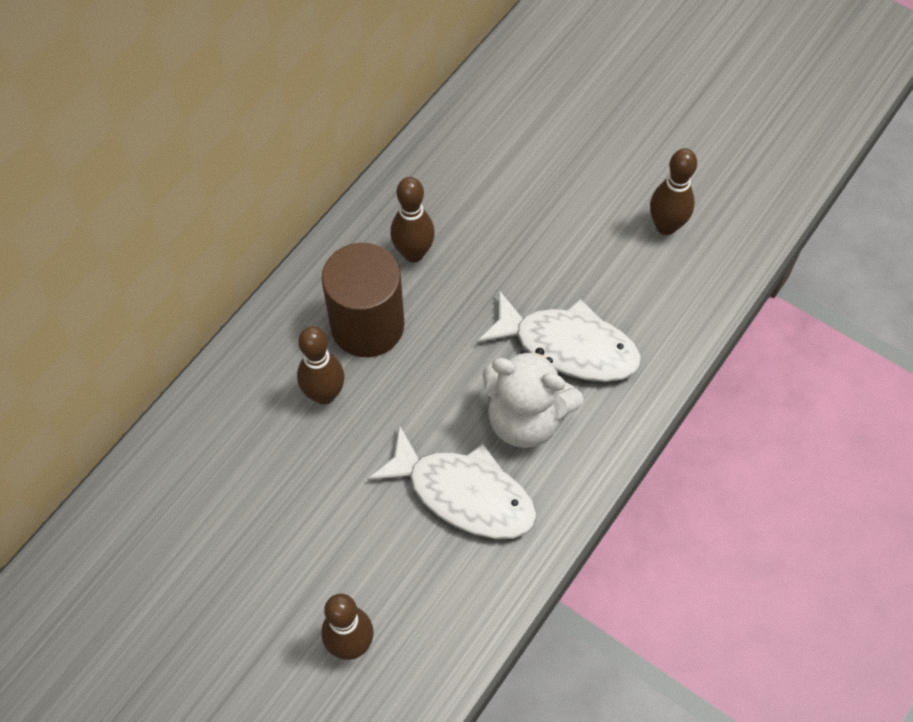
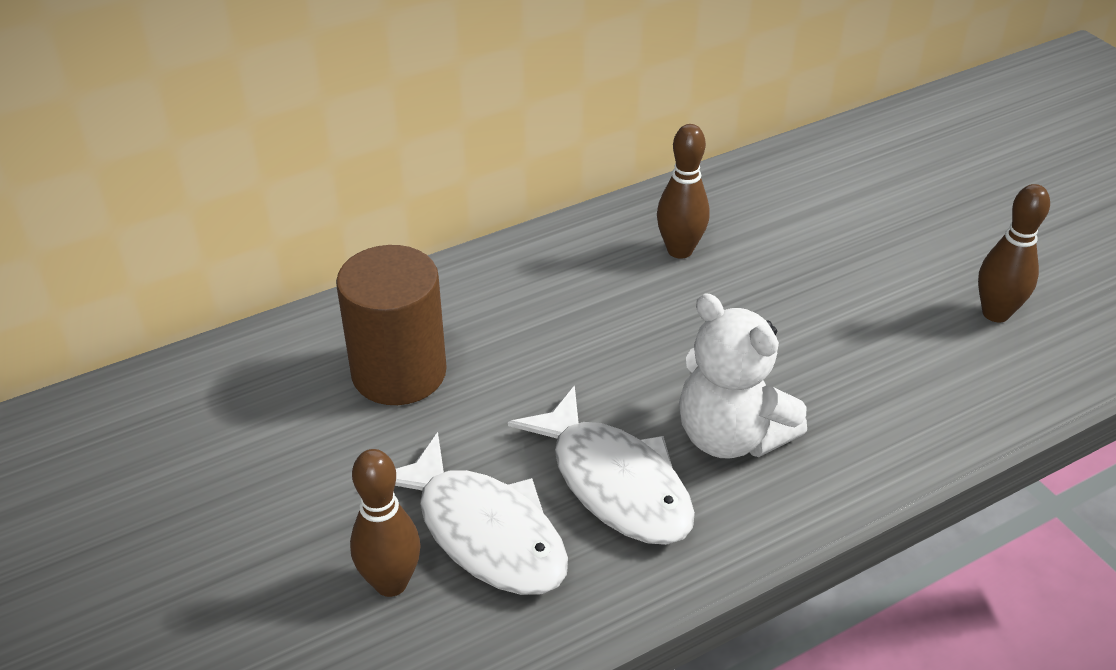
camera: 25 degrees right, 20 degrees down
brown bowling pin [297,326,344,405] -> none
brown cylinder [322,243,404,357] -> brown cylinder moved to [336,245,447,405]
white fish [477,290,641,382] -> white fish moved to [395,432,568,595]

